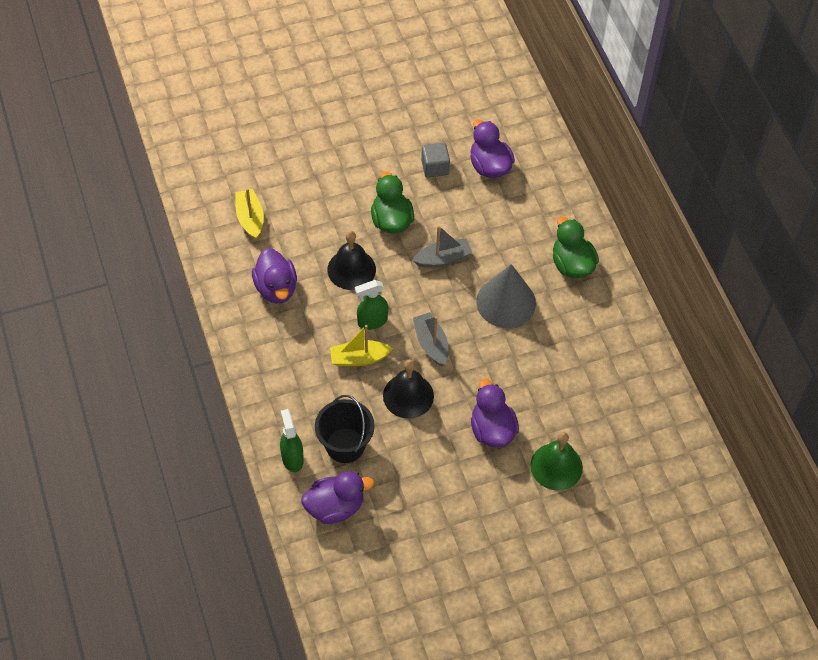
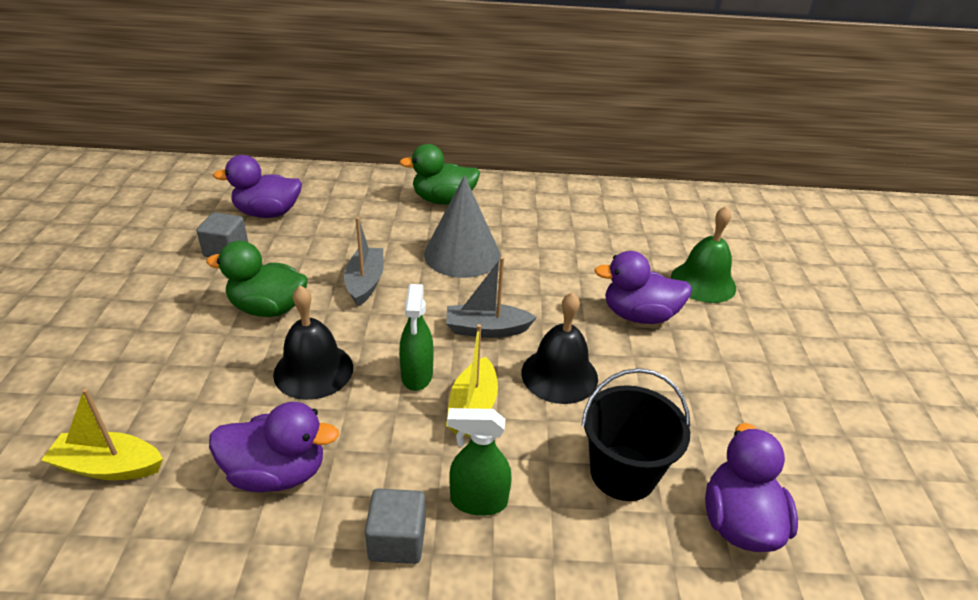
camera: 70 degrees left, 20 degrees down
green spray bottle [280,409,304,472] -> green spray bottle moved to [447,408,512,516]
none -> grey cube [365,488,426,564]

